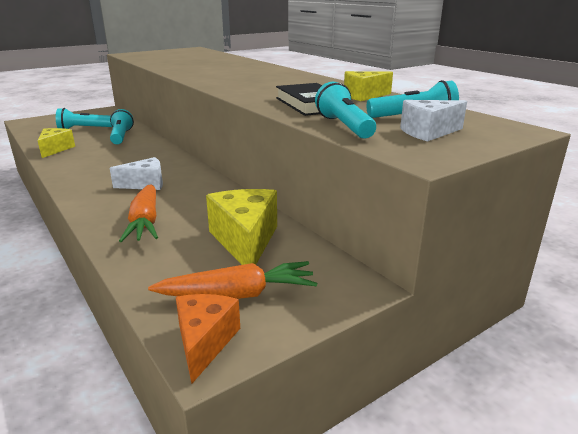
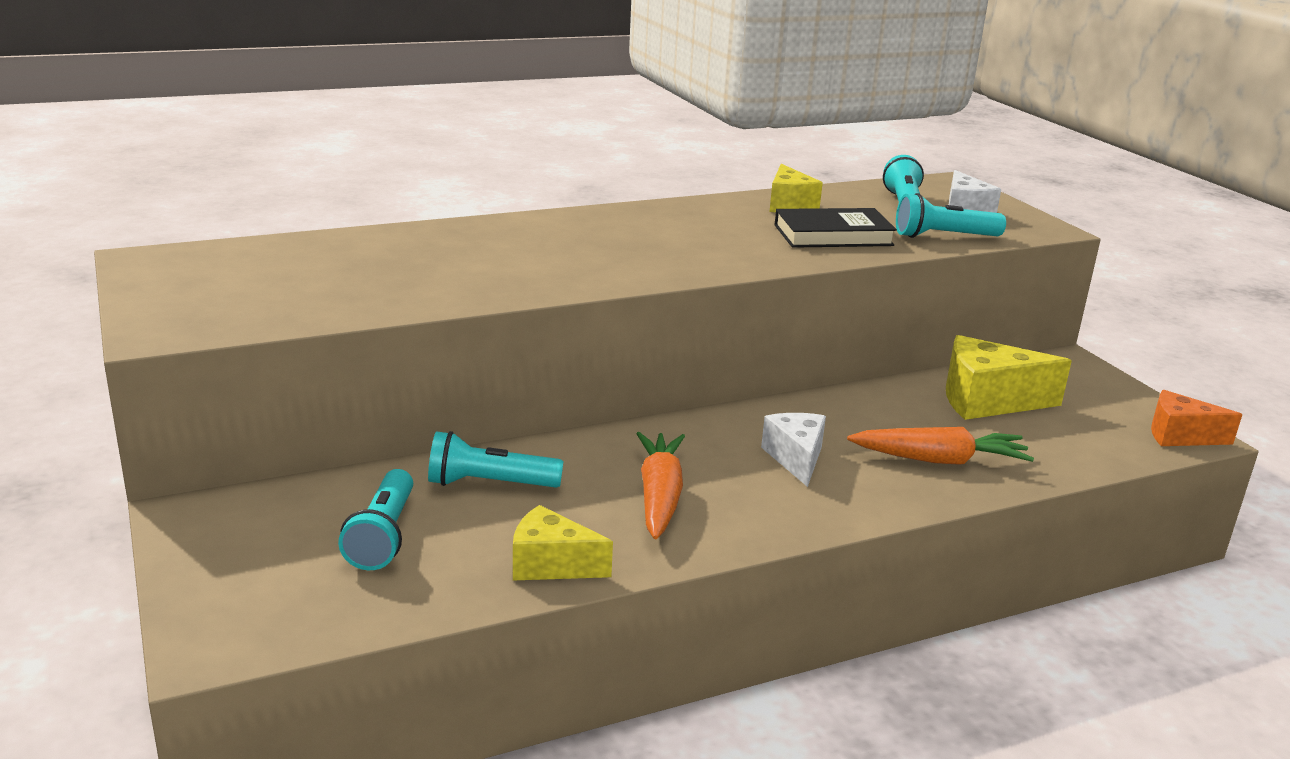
camera: 80 degrees left, 0 degrees up
orange carrot [148,261,317,299] -> orange carrot moved to [636,432,685,539]

